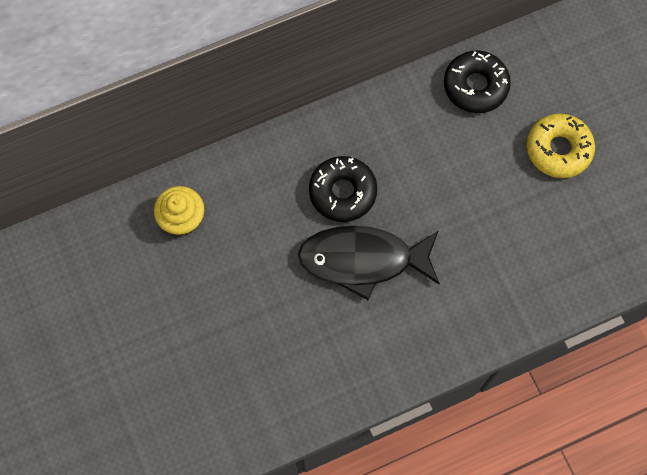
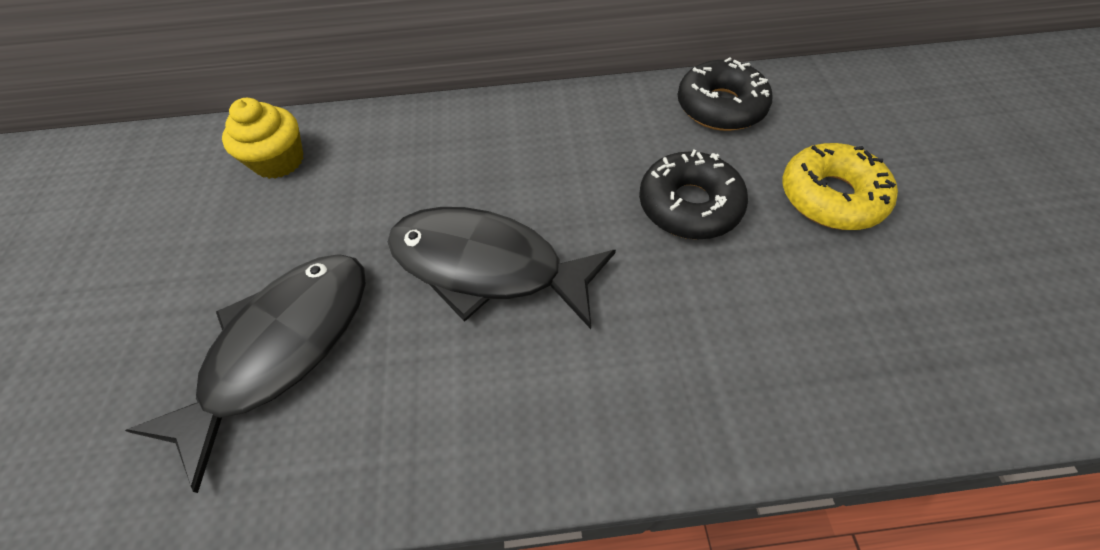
camera: 20 degrees right, 15 degrees down
black donut [309,156,377,222] -> black donut moved to [639,149,748,239]
none -> black fish [125,255,366,493]

